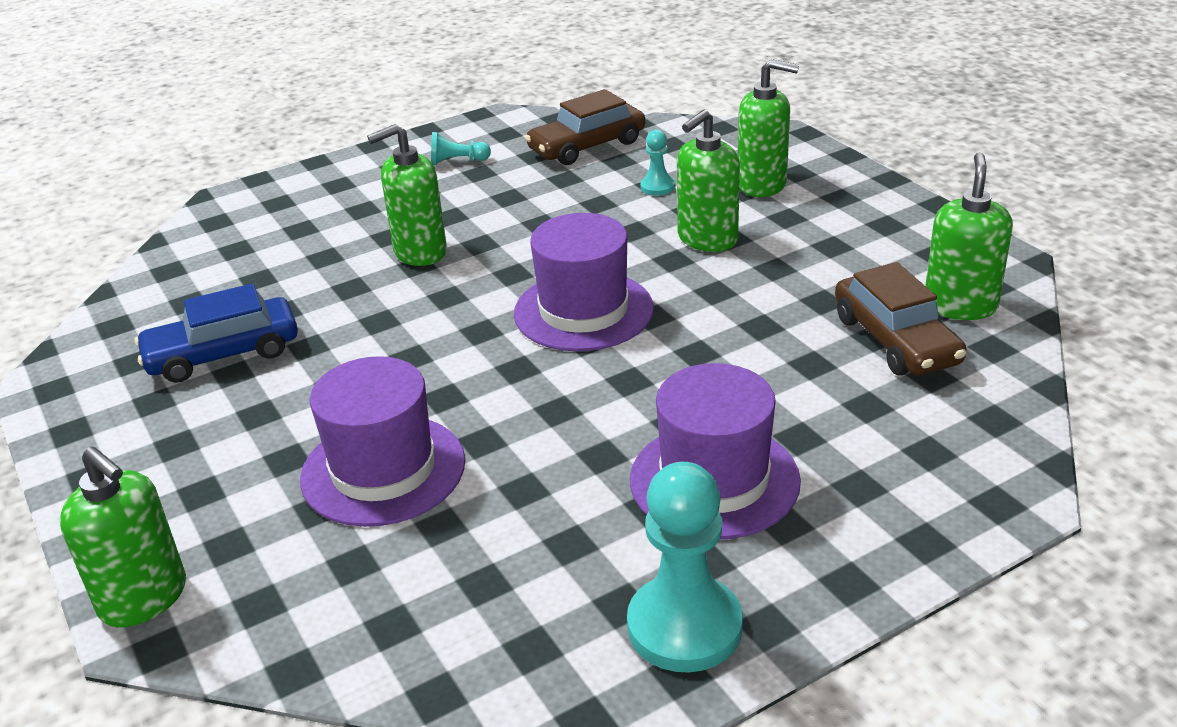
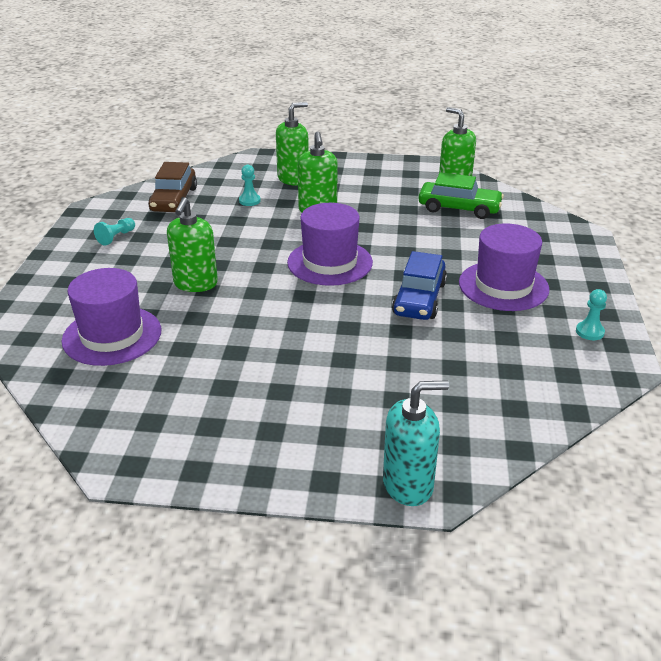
camera: 55 degrees left, 0 degrees up
green soap dispenser [60,446,186,627] -> turquoise soap dispenser [383,380,449,506]
blue car [135,284,298,383] -> blue car moved to [392,251,447,320]
purple hat [300,356,465,527] -> purple hat moved to [62,268,161,366]
turquoise pawn [627,462,742,672] -> turquoise pawn [576,289,607,340], size x0.48
brown car [835,262,967,376] -> green car [418,172,504,219]

